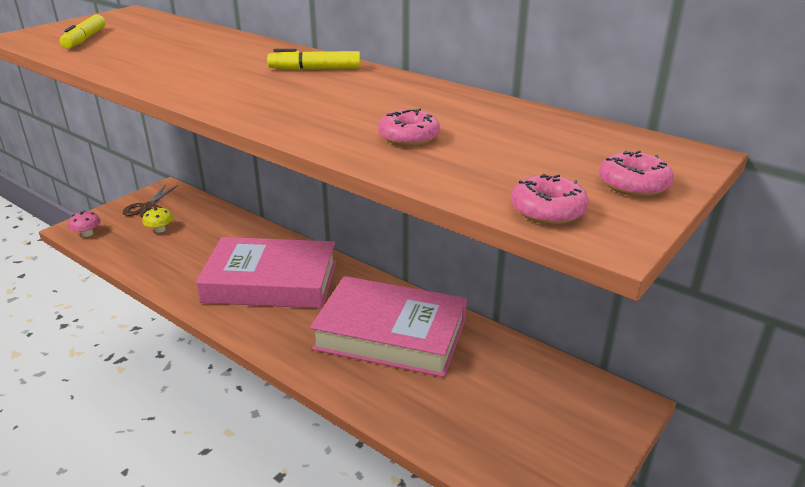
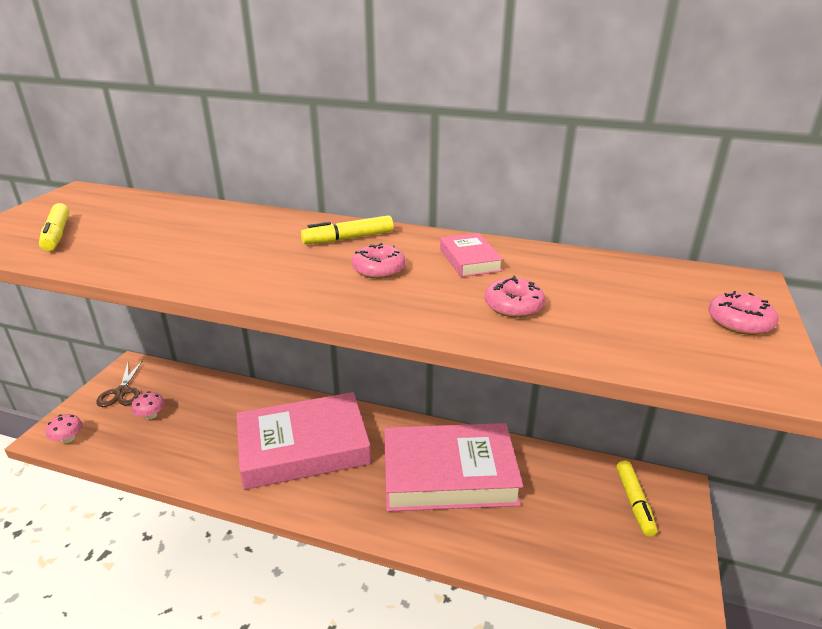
camera: 20 degrees left, 0 degrees up
yellow mushroom [142,207,173,233] -> pink mushroom [131,391,165,419]
pink donut [511,174,589,224] -> pink donut moved to [352,243,406,279]
none -> pink book [440,233,503,277]
none -> yellow marker [616,460,657,537]

